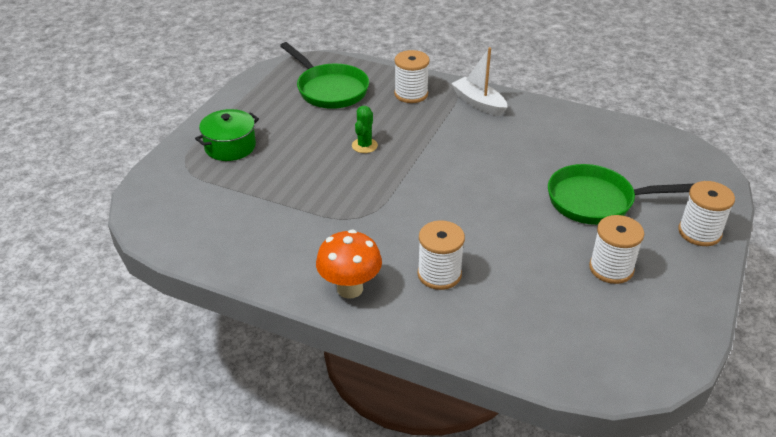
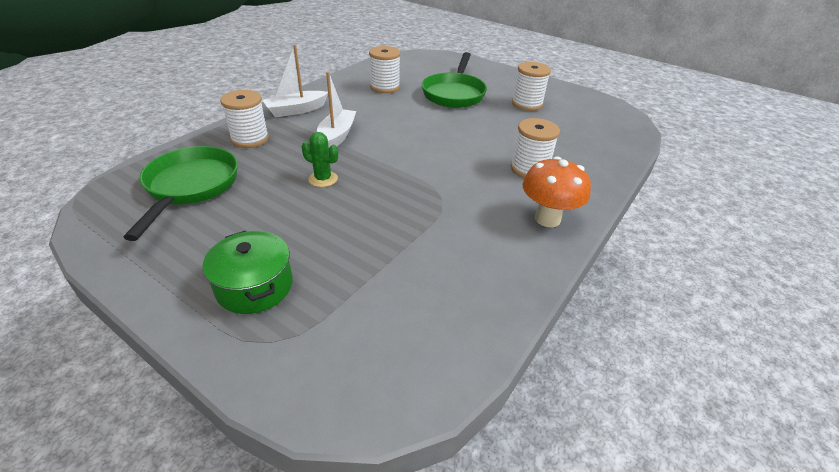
camera: 80 degrees left, 0 degrees up
green pan [280,42,369,109] -> green pan turned 60 degrees counterclockwise [123,146,238,241]
white spool [678,181,735,246] -> white spool moved to [369,46,400,93]
none -> white boat [317,71,356,147]

